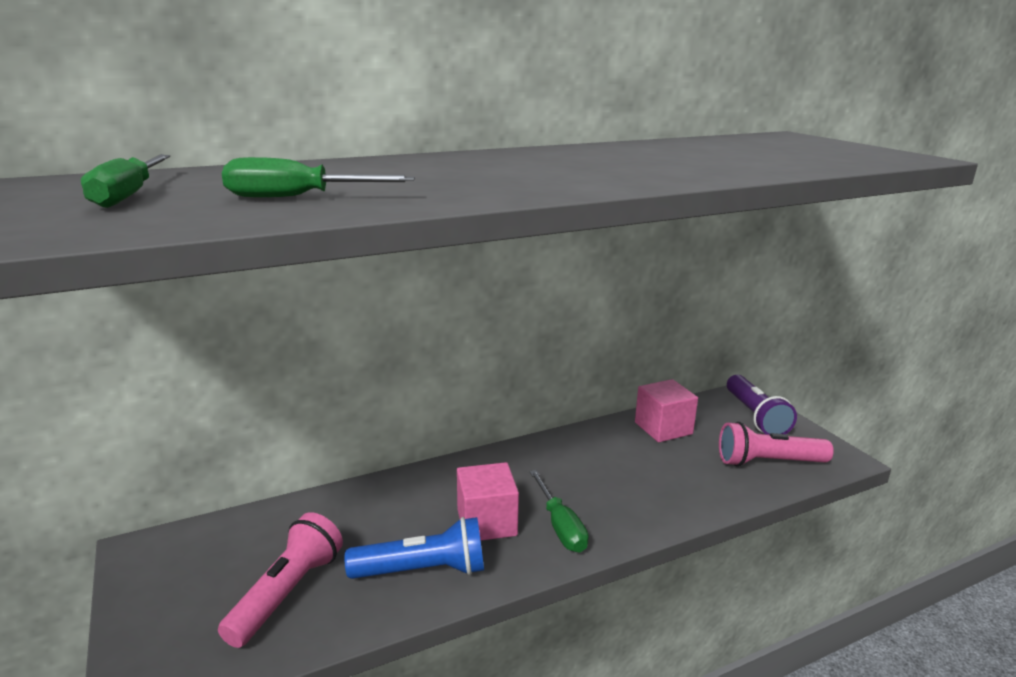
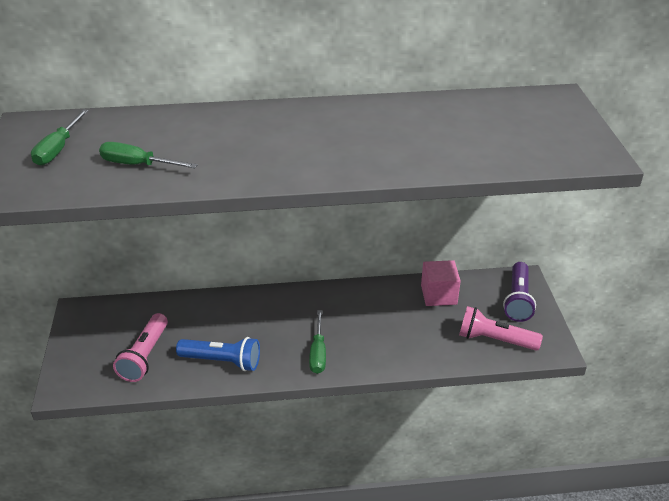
camera: 20 degrees right, 15 degrees up
pink flashlight [218,512,343,648] -> pink flashlight turned 150 degrees clockwise [113,313,168,382]
pink cube [457,462,519,540] -> none

